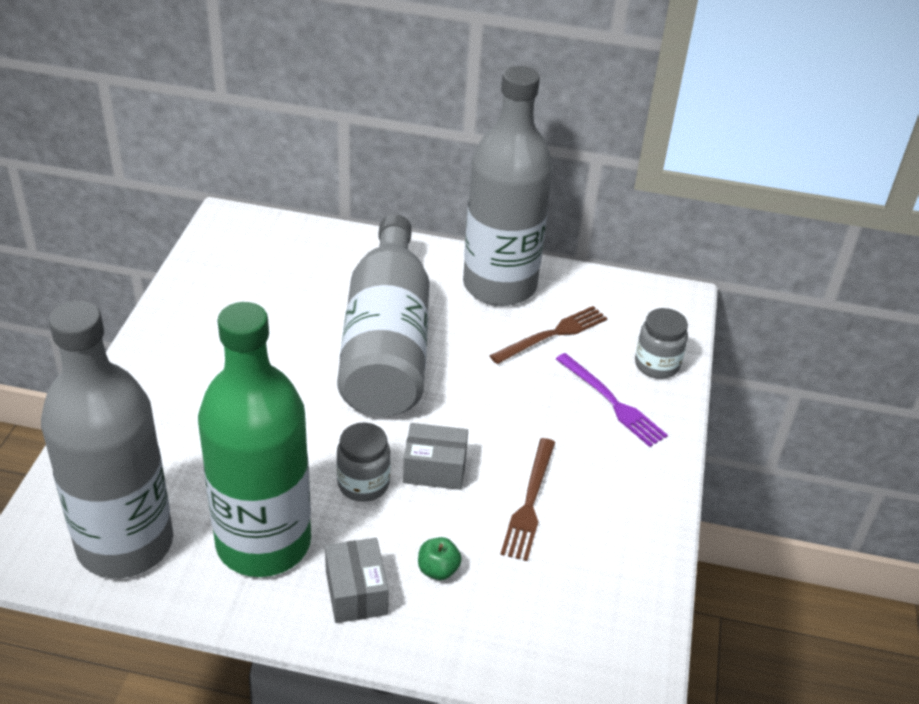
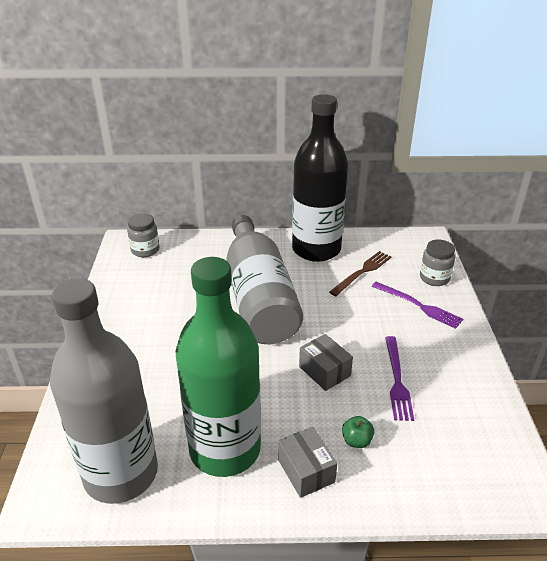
camera: 10 degrees left, 5 degrees down
grey jar [336,422,391,502] -> grey jar moved to [127,213,159,257]
grey box [403,423,468,490] -> grey box turned 60 degrees clockwise [299,334,353,391]
grey bottle [463,66,553,306] -> black bottle [292,94,348,262]
brown fork [500,438,555,561] -> purple fork [385,336,414,421]

